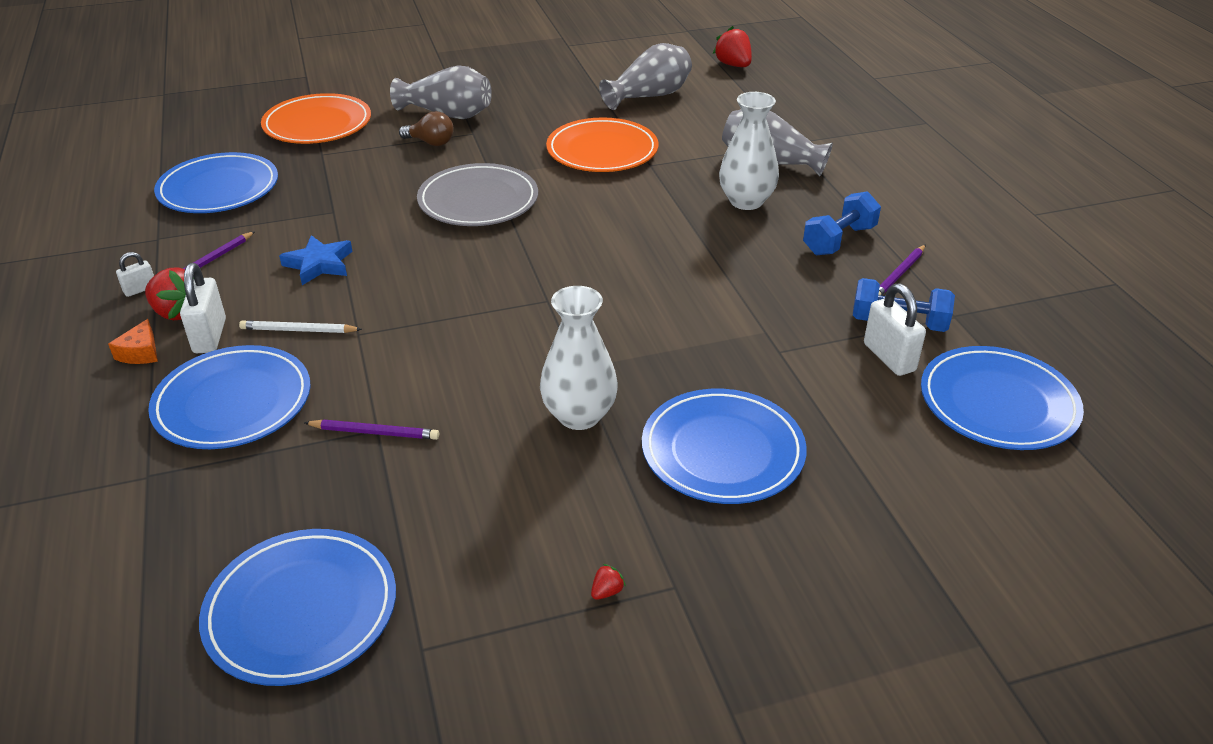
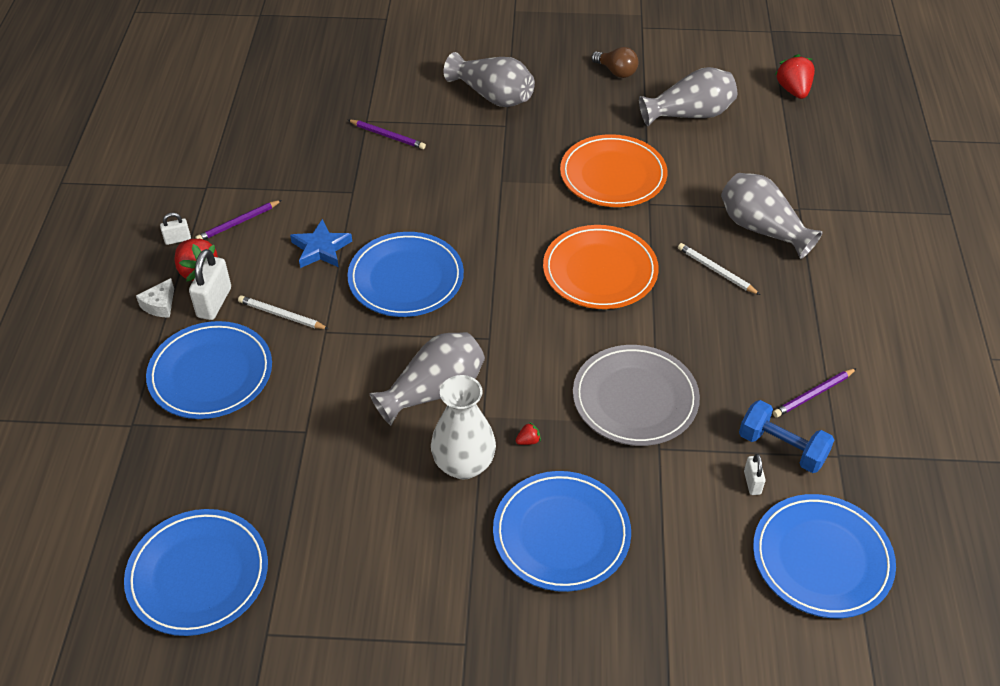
camera: 20 degrees right, 10 degrees up
orange cheese [108,319,158,364] -> white cheese [136,278,174,317]
blue plate [154,152,278,213] -> blue plate moved to [347,232,464,317]
orange plate [261,93,371,144] -> orange plate moved to [543,225,659,309]
purple pencil [304,420,439,440] -> purple pencil moved to [348,120,426,149]
brown light bulb [399,111,454,146] -> brown light bulb moved to [591,47,639,78]
grey plate [417,163,538,226] -> grey plate moved to [573,345,700,446]
red strawberry [591,564,626,600] -> red strawberry moved to [516,422,541,445]
white vase [719,92,779,210] -> white pencil [678,243,760,295]
blue dumbbell [803,191,881,255] -> none
white padlock [864,284,926,376] -> white padlock [744,454,766,495], size x0.55
none -> grey vase [370,332,485,425]

